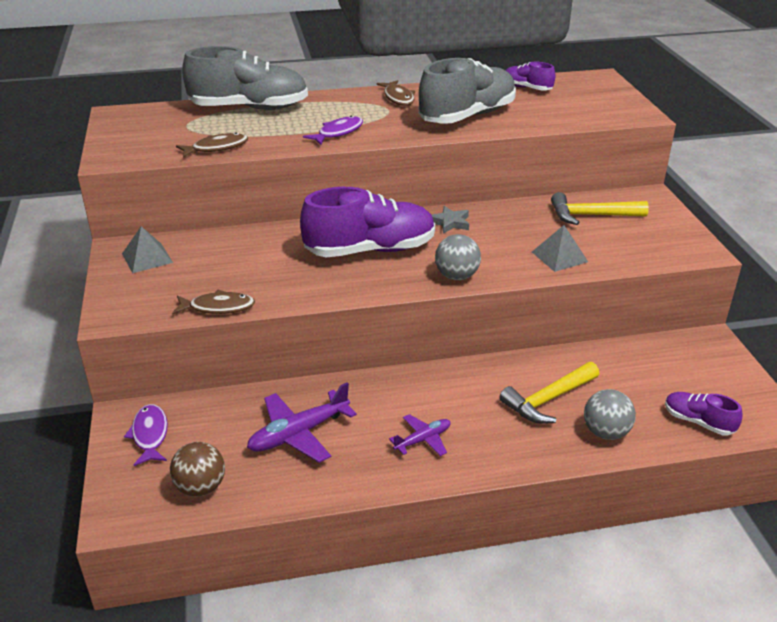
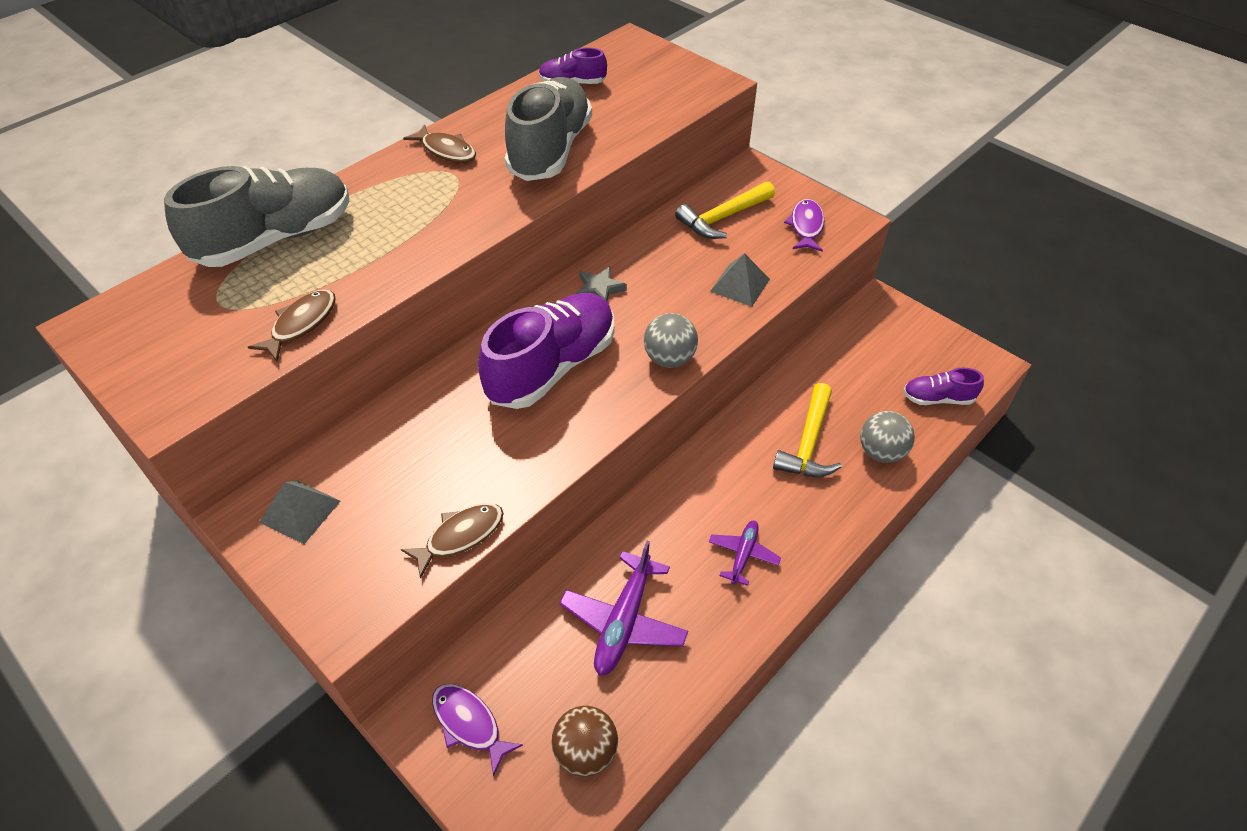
camera: 35 degrees left, 15 degrees up
purple fish [303,116,363,145] -> purple fish moved to [784,199,824,252]

